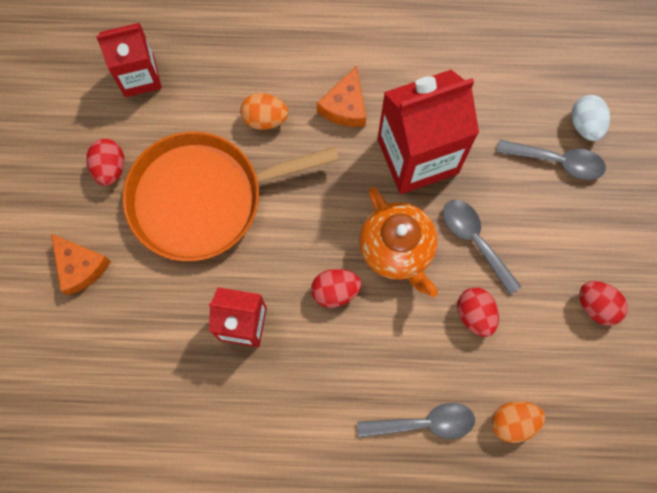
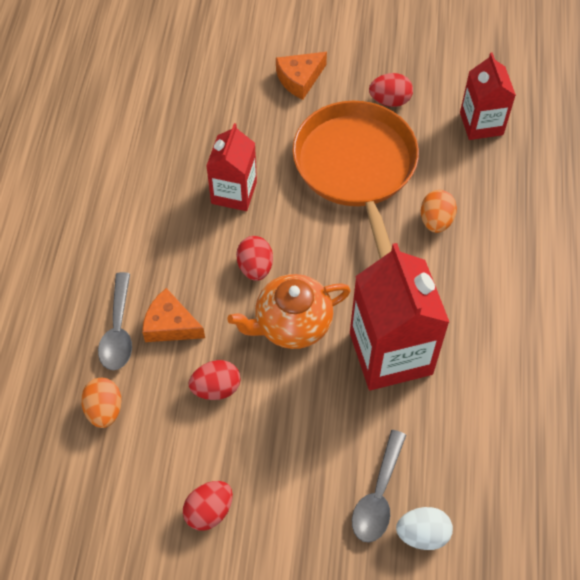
camera: 95 degrees right, 15 degrees down
orange cheese [317,66,366,127] -> orange cheese moved to [142,288,205,342]
grey spoon [443,200,521,295] -> none

